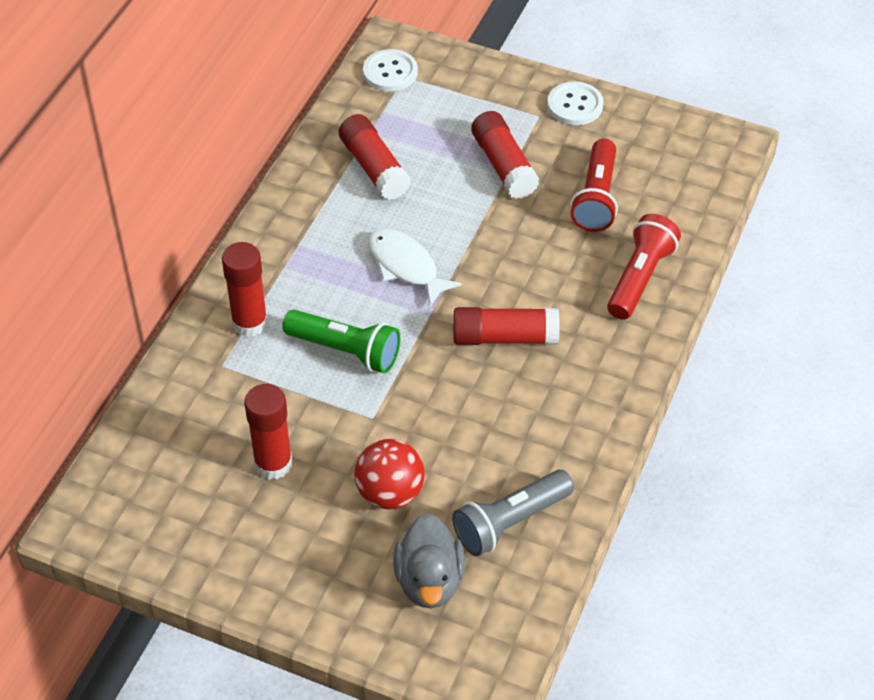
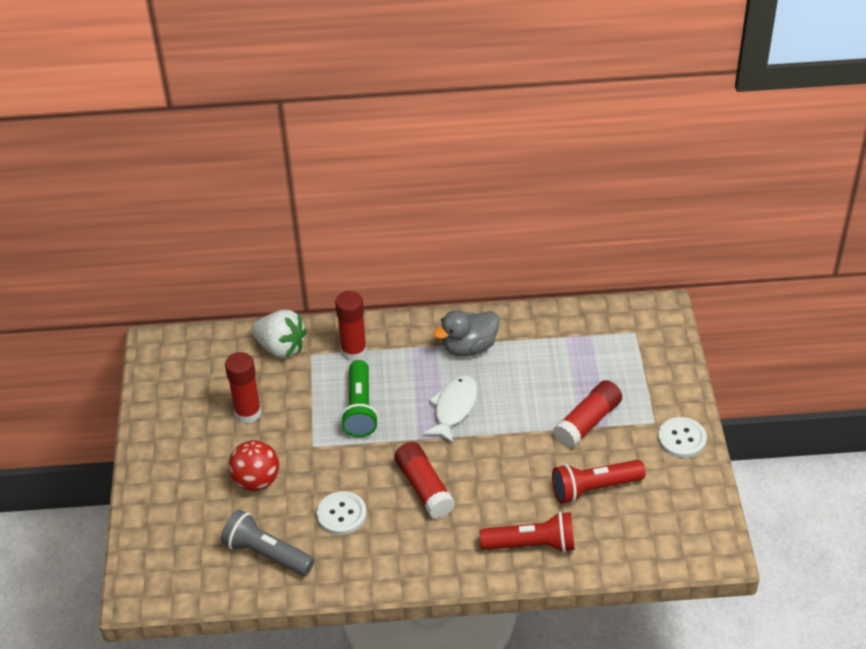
camera: 65 degrees right, 5 degrees down
red glue stick [339,114,411,200] -> none
white button [363,49,418,92] -> white button moved to [317,491,367,535]
grey duck [393,514,465,608] -> grey duck moved to [433,310,499,356]
none -> white strawberry [251,310,307,358]

